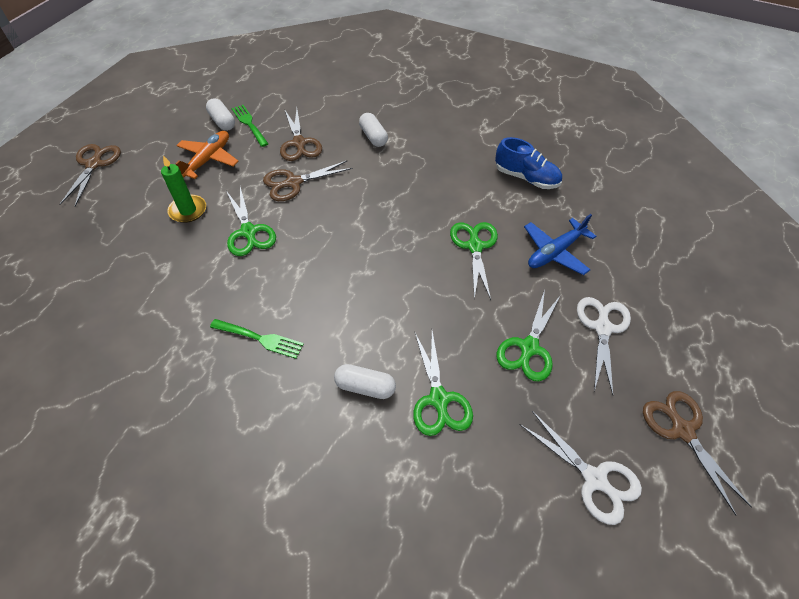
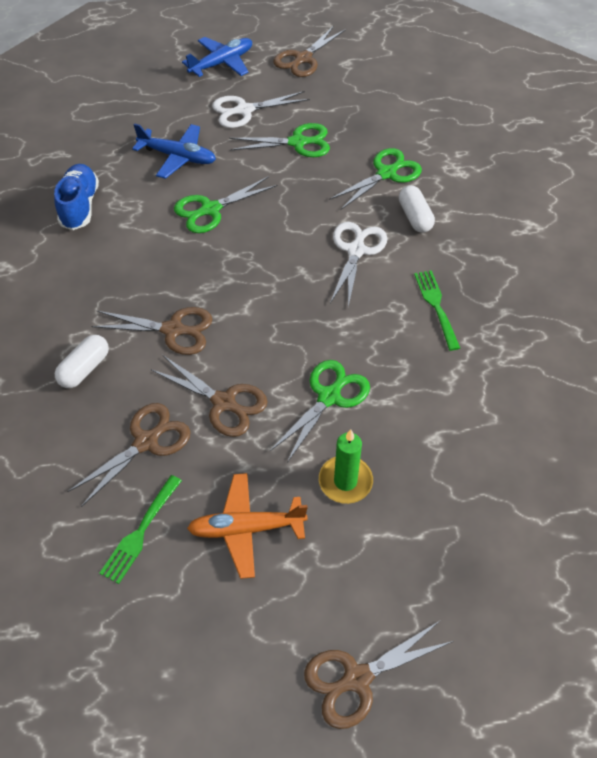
camera: 120 degrees left, 0 degrees up
white capsule [206,98,235,131] -> none
white scissors [519,411,642,525] -> white scissors moved to [330,222,388,307]
none -> brown scissors [91,307,213,355]
none -> blue plane [182,37,252,77]

